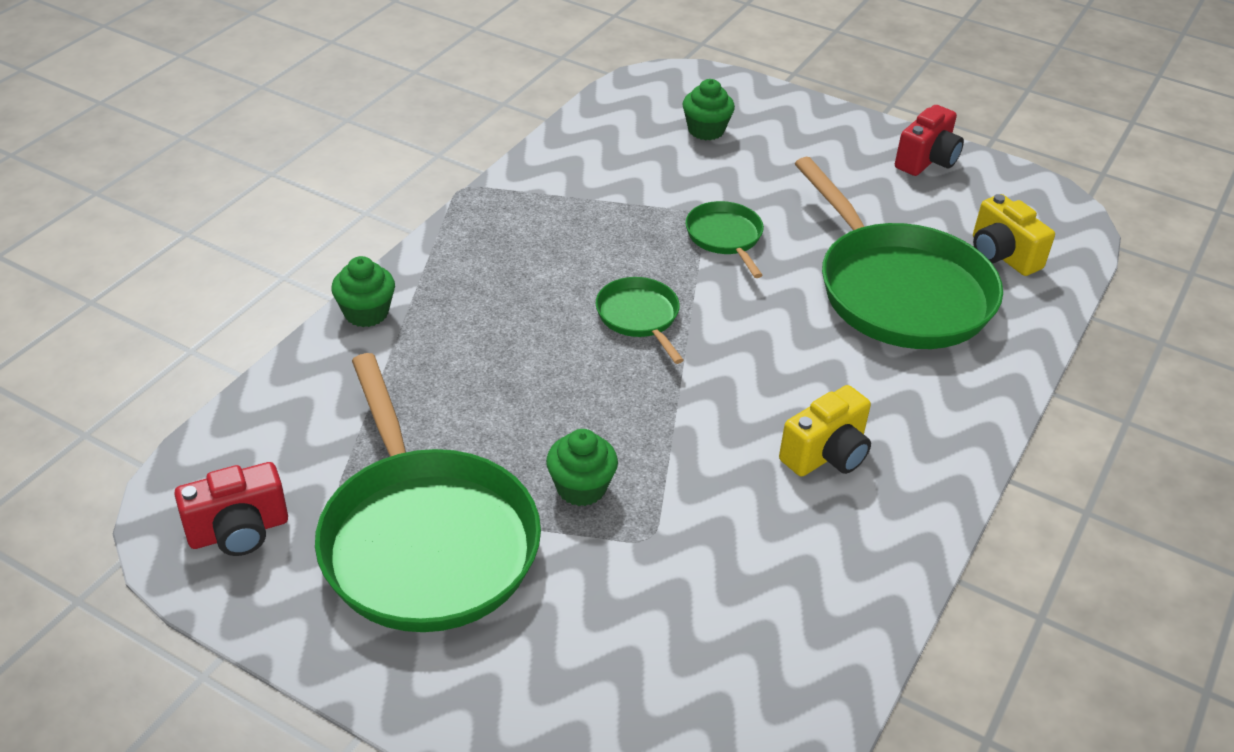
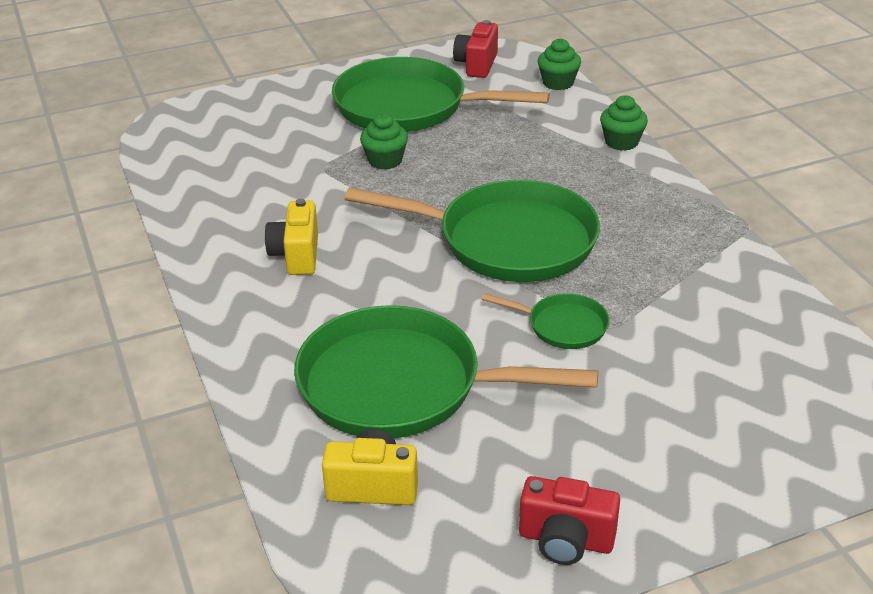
camera: 130 degrees right, 5 degrees down
green pan [596,277,684,364] -> green pan [345,180,600,282], size x2.17
green cupcake [683,79,735,140] -> green cupcake moved to [538,38,581,90]
red camera [895,105,964,176] -> red camera turned 60 degrees counterclockwise [519,476,620,565]

